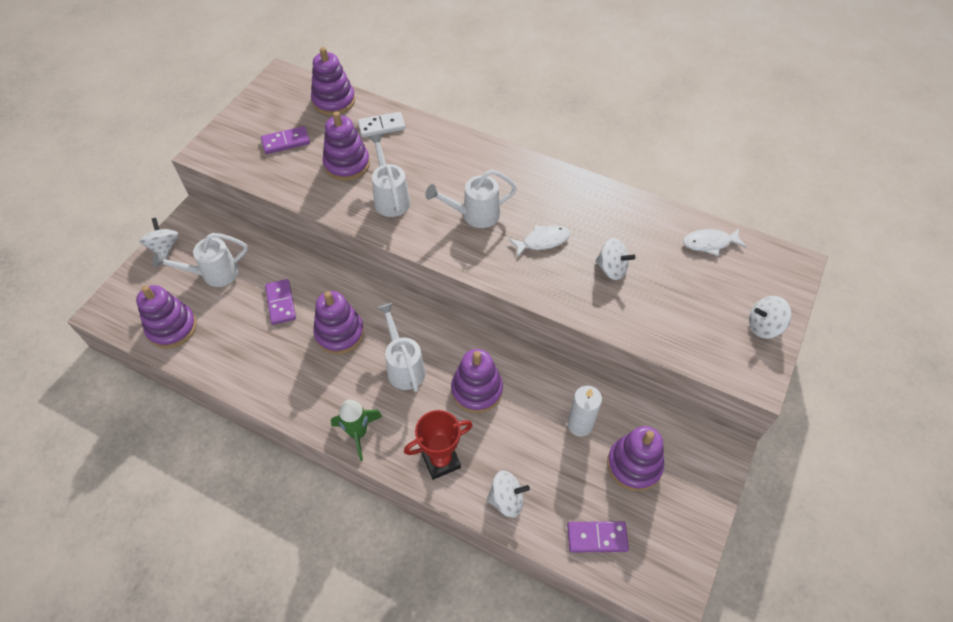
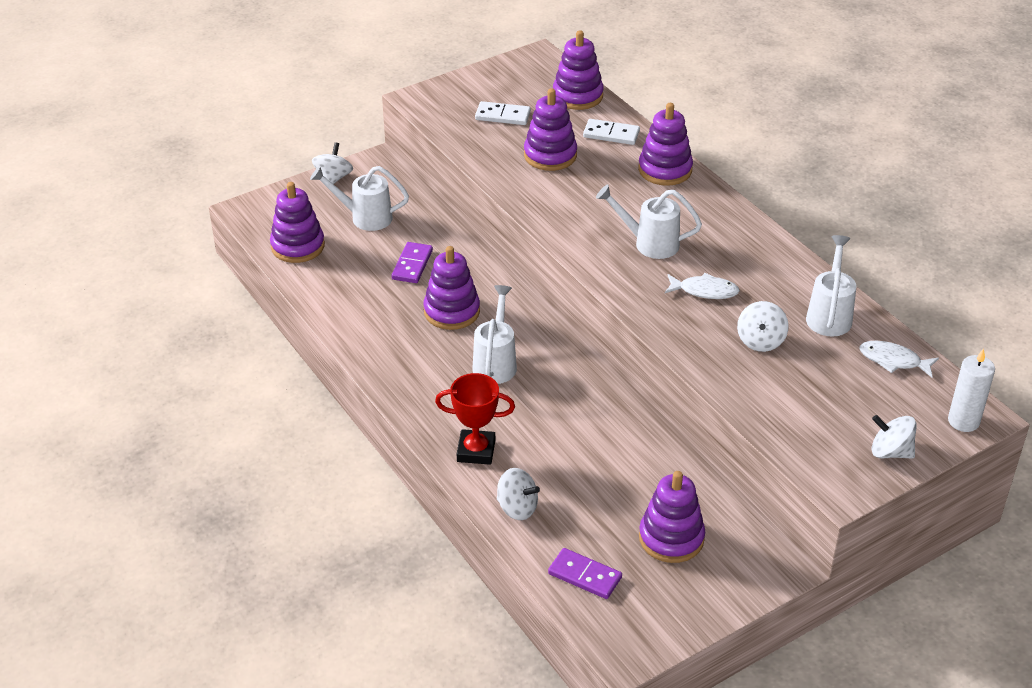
camera: 30 degrees right, 15 degrees down
purple domino [261,126,310,154] -> white domino [475,101,531,125]
green rocket [331,400,382,461] -> none
white watering can [368,134,411,217] -> white watering can moved to [806,235,856,337]
purple stacking toy [451,349,503,413] -> purple stacking toy moved to [638,103,693,186]
white candle [567,386,602,436] -> white candle moved to [948,348,995,432]
white spinning top [595,238,636,280] -> white spinning top turned 45 degrees clockwise [737,301,789,352]

